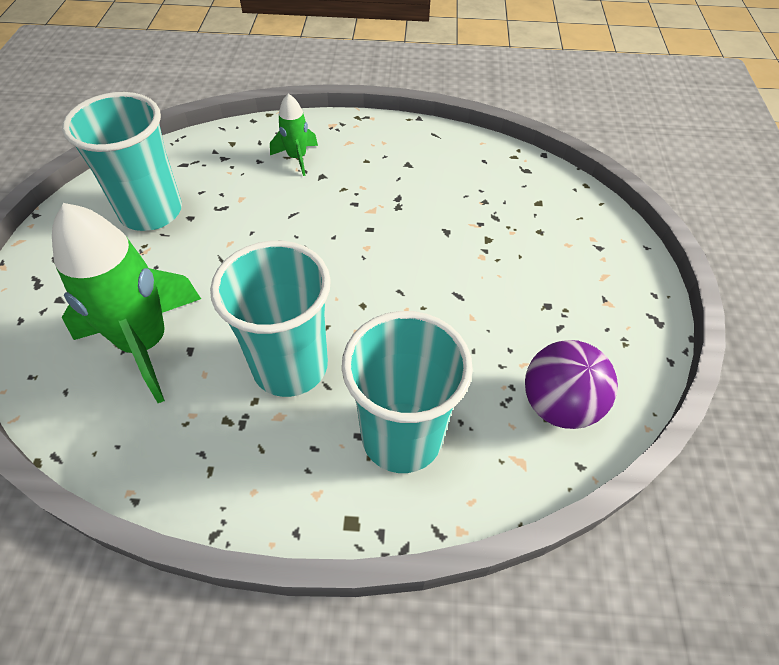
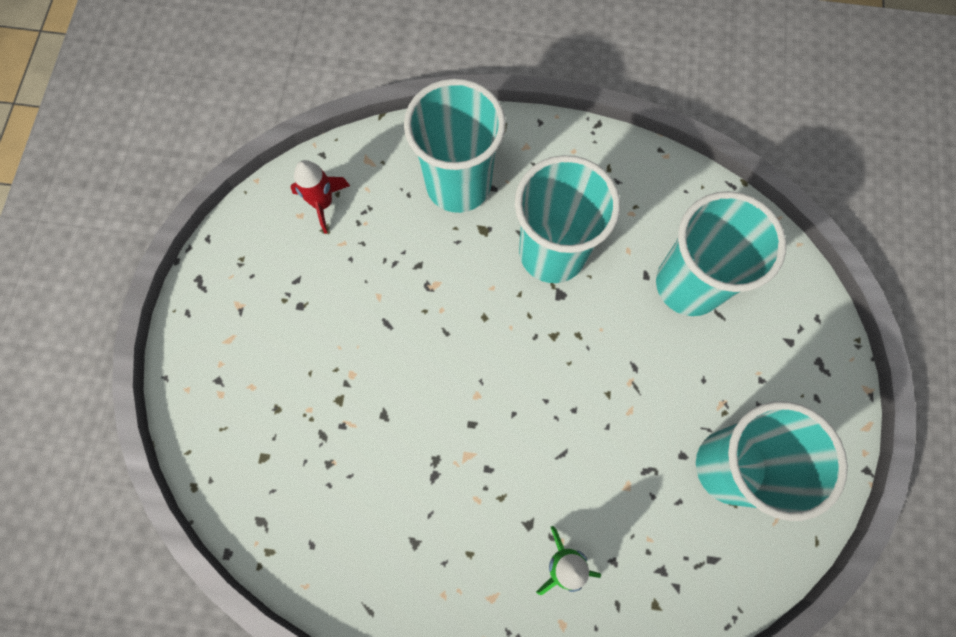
camera: 175 degrees left, 20 degrees up
green rocket [52,203,201,403] -> turquoise cup [656,191,786,316]
purple ball [525,340,618,429] -> red rocket [290,160,350,234]

